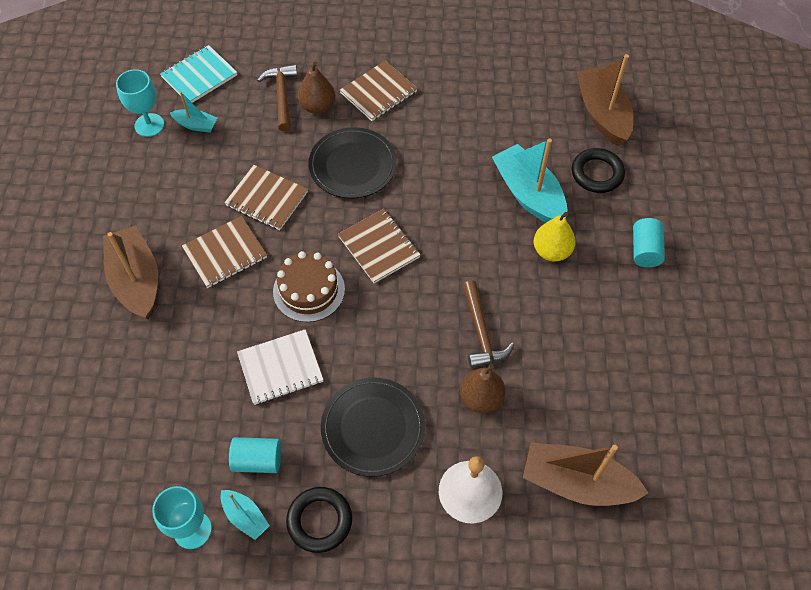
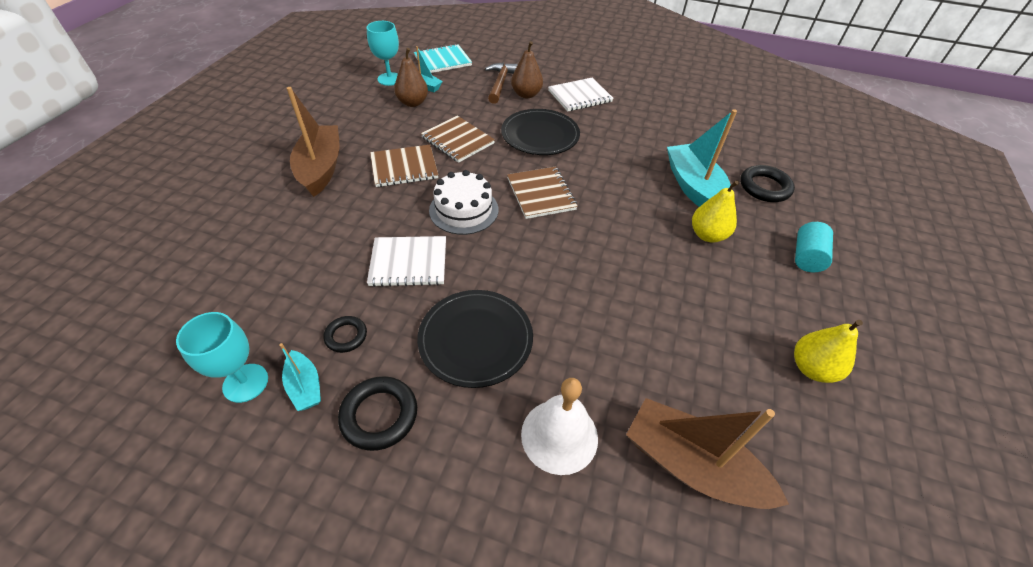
camera: 15 degrees right, 10 degrees down
turquoise cylinder [229,437,281,473] -> black ring [323,316,367,353]
brown cake [273,251,345,322] -> white cake [429,170,498,235]
brown notebook [340,61,418,121] -> white notebook [548,78,613,112]
brown pear [460,364,505,413] -> brown pear moved to [394,48,428,107]
brown hammer [462,280,515,368] -> none
brown boat [576,54,633,146] -> none
none -> yellow pear [794,320,863,383]

